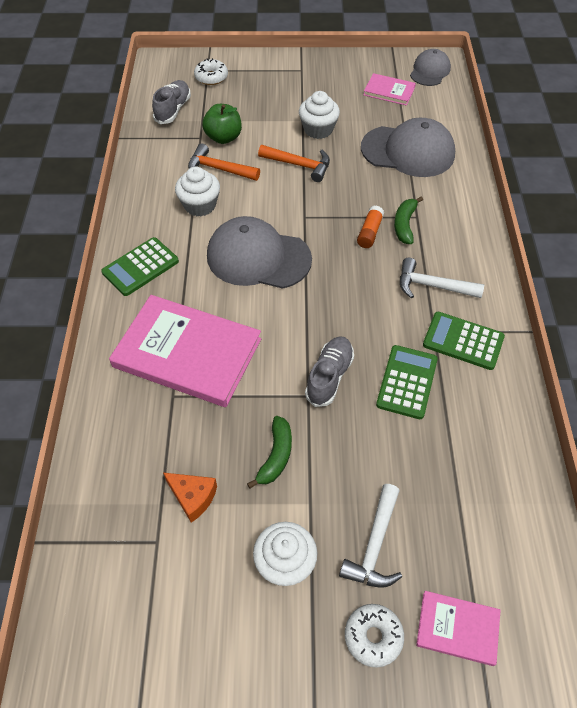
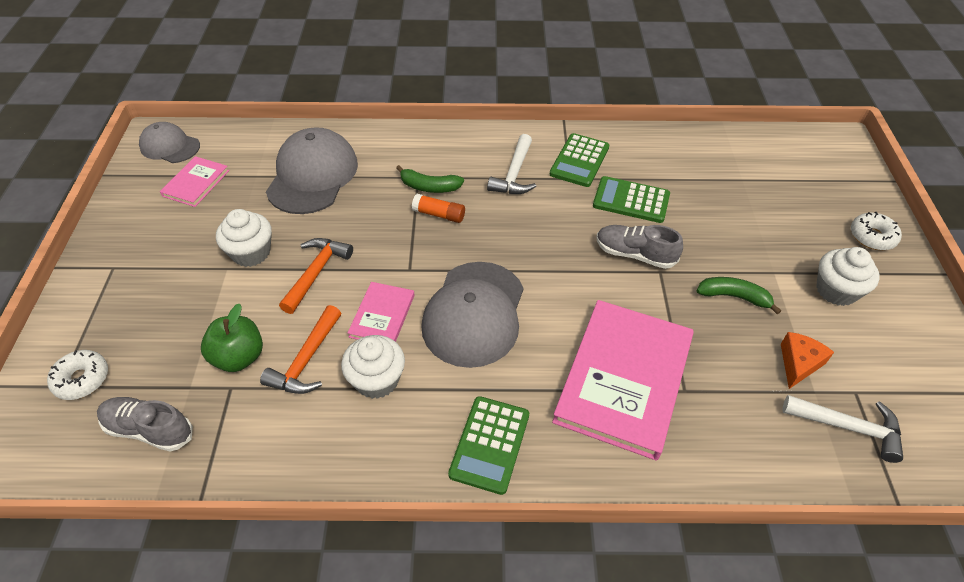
camera: 90 degrees left, 5 degrees down
green calculator [101,237,179,296] -> green calculator turned 60 degrees clockwise [448,396,529,495]
white hammer [339,484,402,588] -> white hammer moved to [782,395,903,463]
pink book [416,591,501,666] -> pink book moved to [348,282,415,342]

